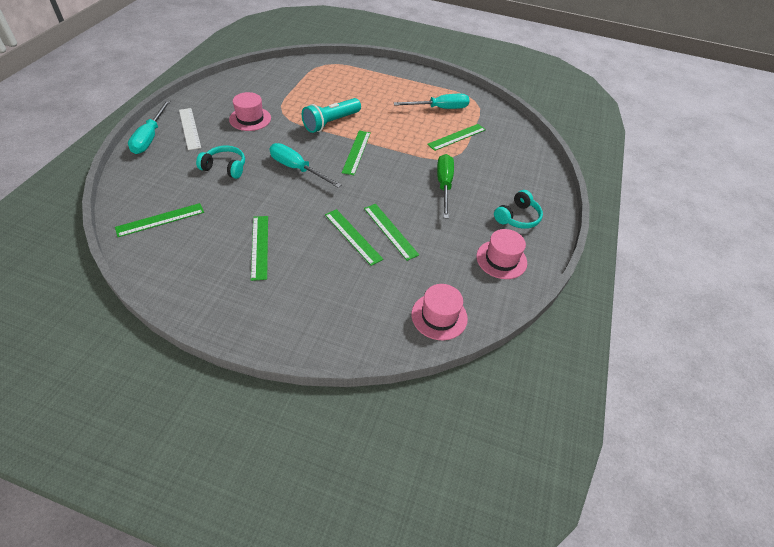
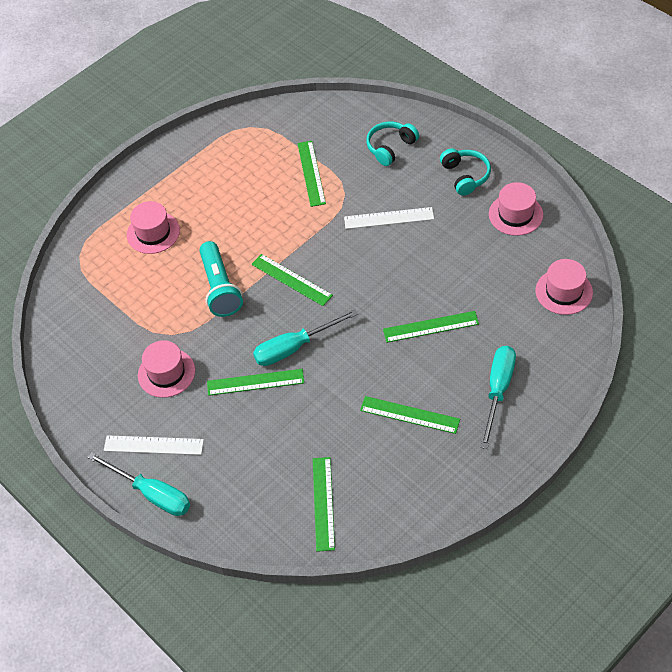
camera: 55 degrees left, 5 degrees up
turquoise headphones [196,146,245,179] -> turquoise headphones moved to [366,122,419,166]
green ruler [364,204,419,261] -> green ruler moved to [207,369,304,396]
turquoise screwdriver [394,94,469,109] -> turquoise screwdriver moved to [480,346,516,449]
green screwdriver [437,154,454,219] -> white ruler [344,207,434,229]
none -> pink hat [127,201,180,254]

